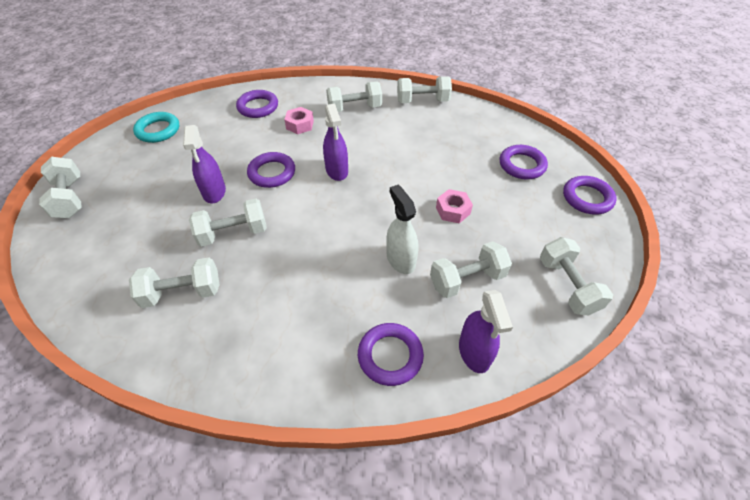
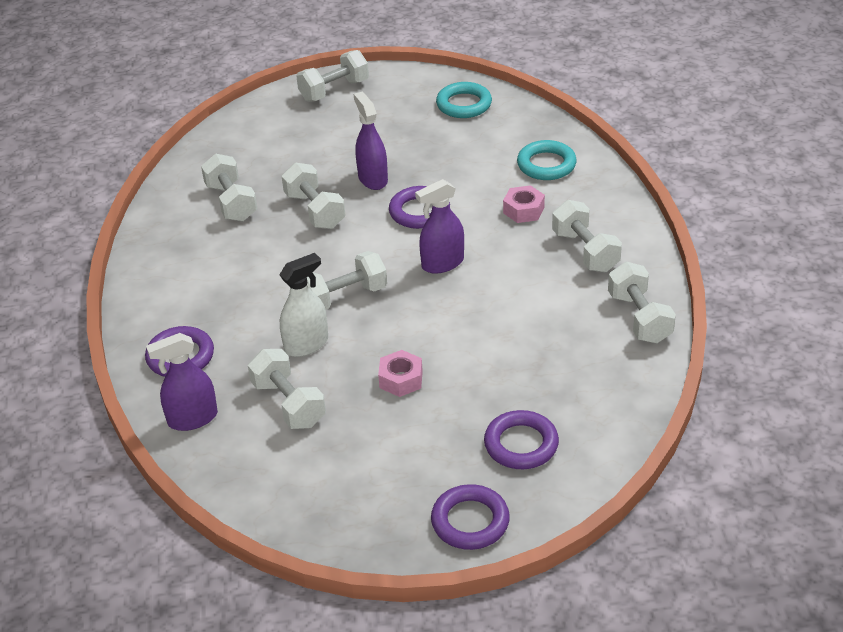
camera: 80 degrees right, 10 degrees down
purple spray bottle [183,125,226,203] -> purple spray bottle turned 90 degrees clockwise [354,92,388,190]
purple ring [236,90,278,118] -> turquoise ring [517,140,577,180]
white dumbbell [540,237,613,315] -> white dumbbell moved to [307,251,387,310]

